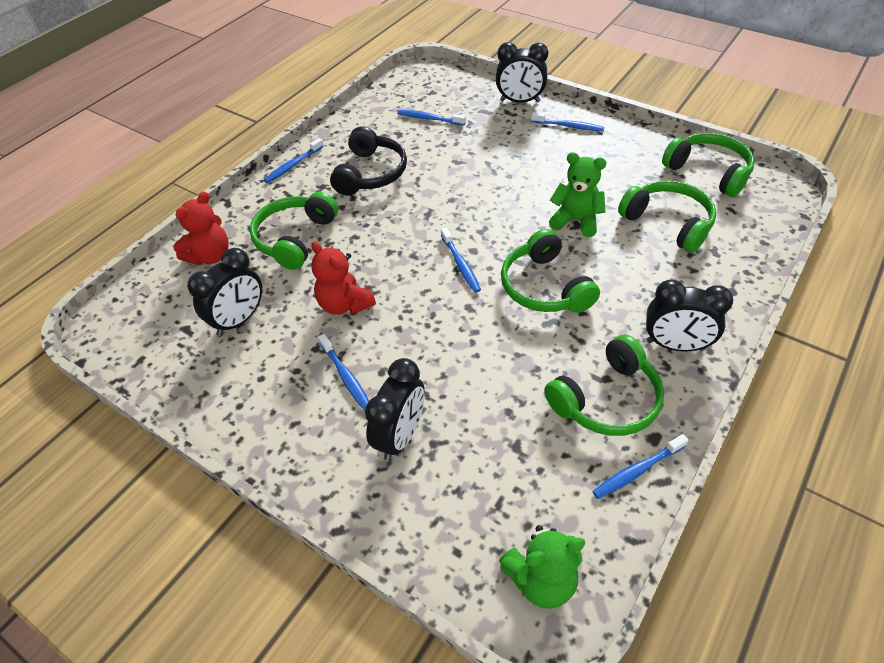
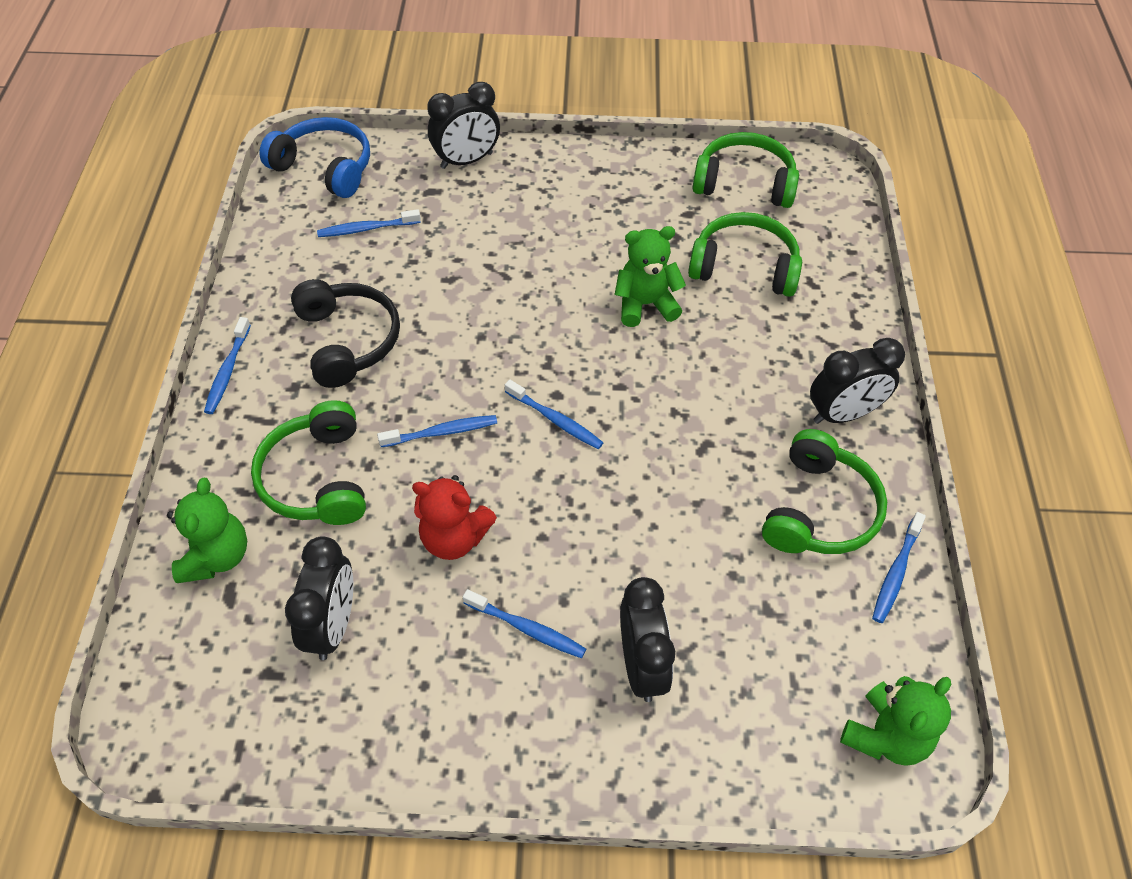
camera: 35 degrees left, 5 degrees up
red teddy bear [173,191,229,265] -> green teddy bear [167,478,247,583]
green headphones [501,229,600,313] -> none
blue toothbrush [531,112,605,132] -> blue toothbrush moved to [377,415,497,447]
none -> blue headphones [260,117,370,198]

